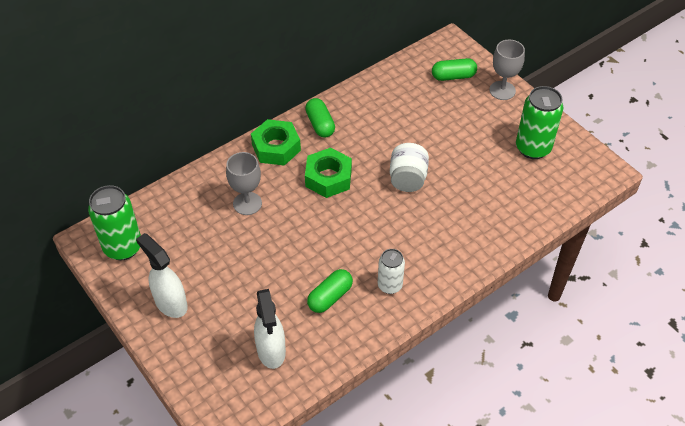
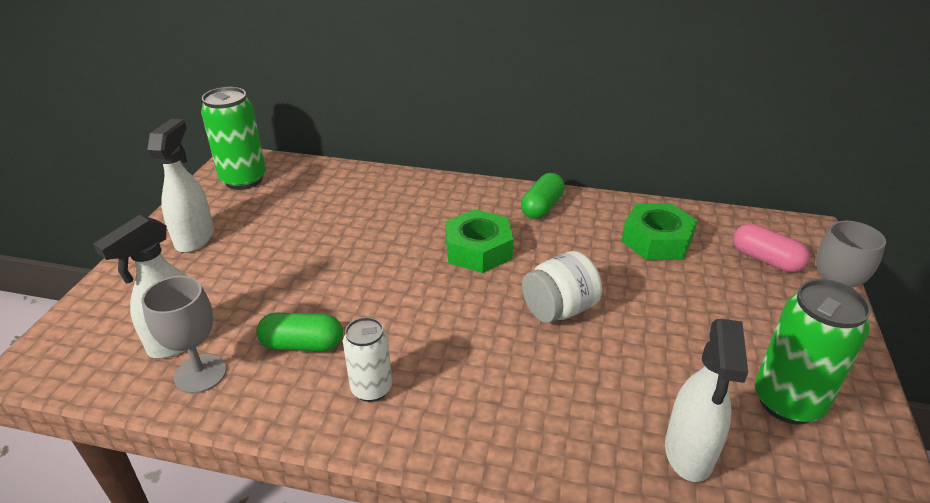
camera: 50 degrees right, 15 degrees down
grey goblet [226,152,262,215] -> grey goblet moved to [141,276,227,394]
green nut [251,119,301,166] -> green nut moved to [622,203,698,260]
green capsule [432,58,477,81] -> pink capsule [733,224,809,272]
none -> white spray bottle [665,319,748,482]

